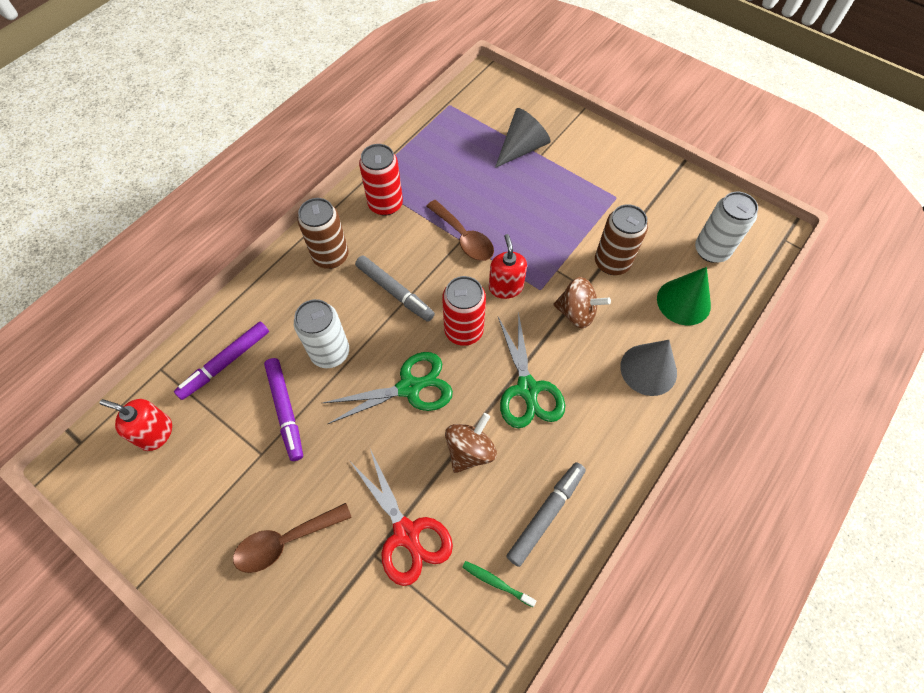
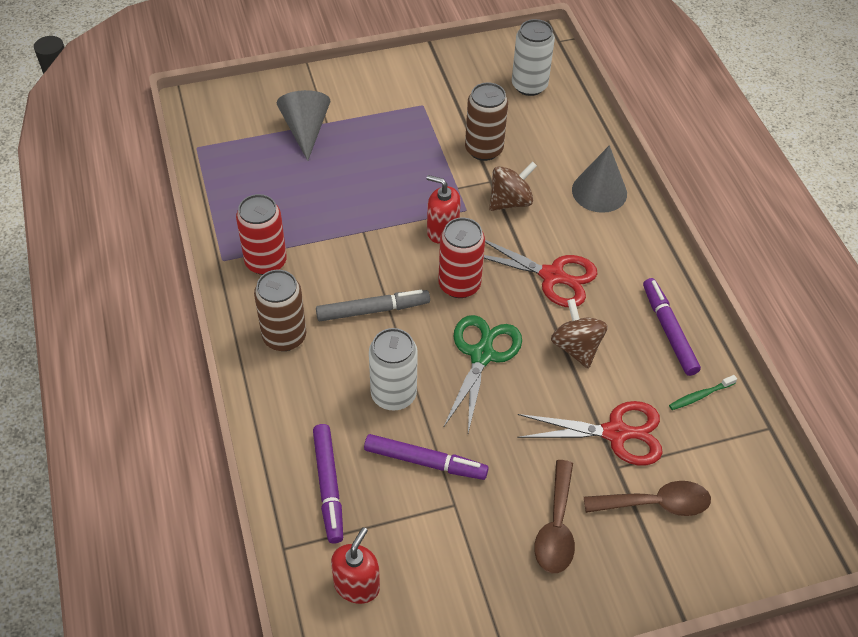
camera: 55 degrees left, 10 degrees down
red soap dispenser [99,399,172,451] -> red soap dispenser turned 150 degrees clockwise [331,527,380,604]
brown spoon [426,200,494,261] -> brown spoon moved to [584,481,711,516]
green scissors [498,312,565,428] -> red scissors [484,240,597,307]
grey marker [506,462,586,567] -> purple marker [643,278,701,376]
green cone [657,267,711,325] -> none

